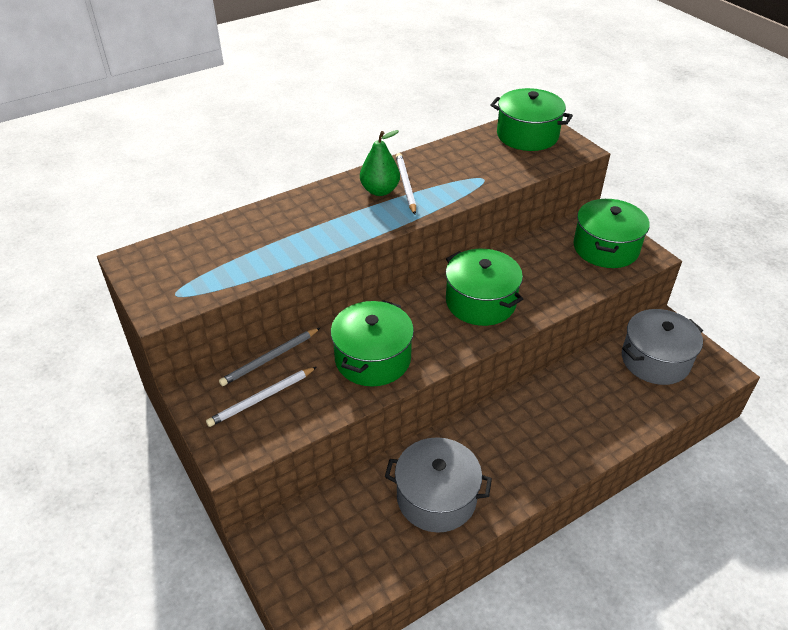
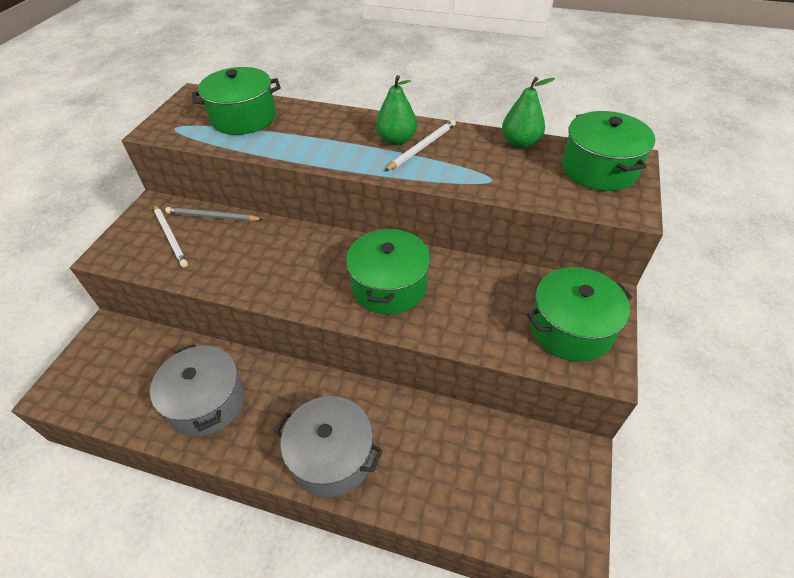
camera: 50 degrees right, 5 degrees up
white pencil [206,367,317,427] -> white pencil turned 135 degrees counterclockwise [154,204,188,267]
green pot [331,300,414,387] -> green pot moved to [192,67,281,135]
grey pot [622,309,703,385] -> grey pot moved to [274,396,383,498]
none -> green pear [502,77,555,149]

